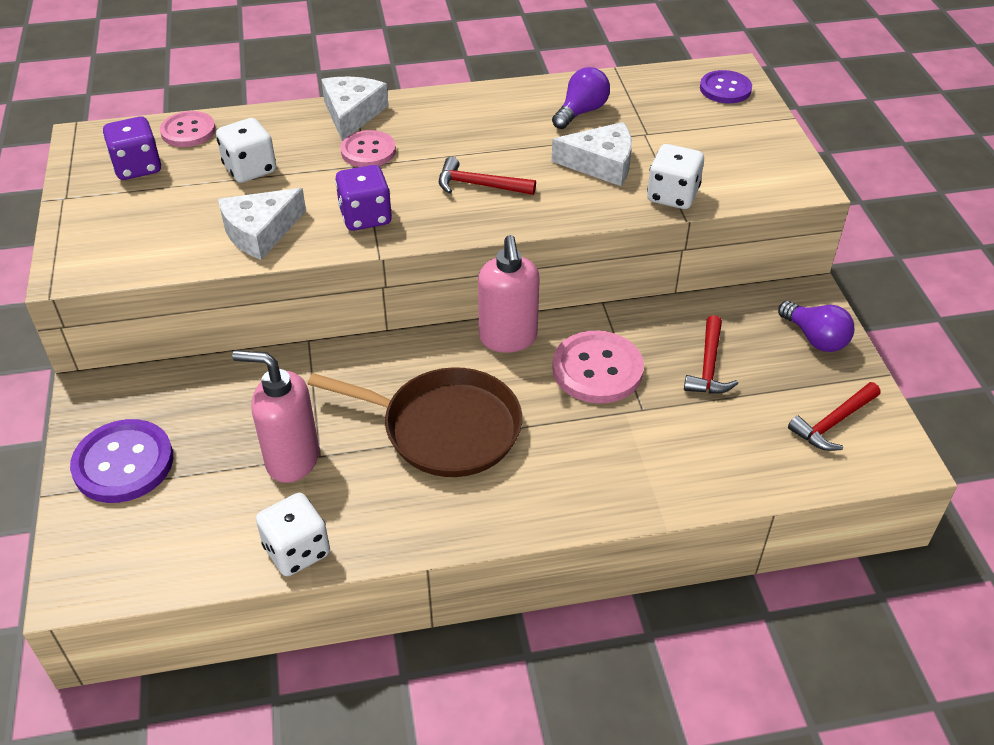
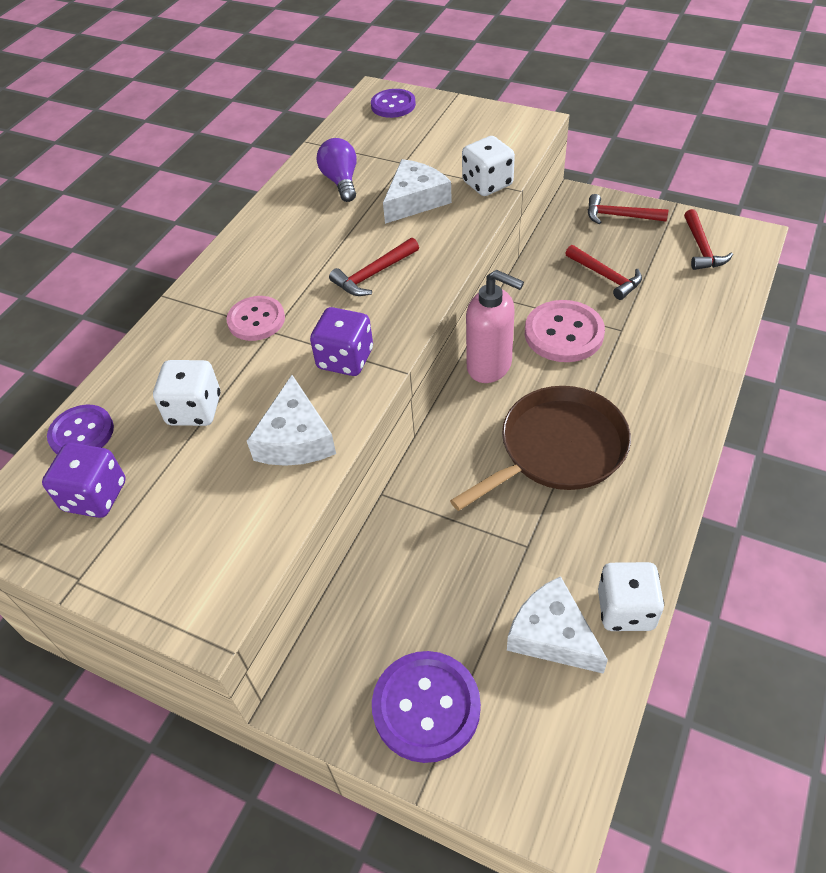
camera: 50 degrees left, 5 degrees up
pink button [160,111,216,147] -> purple button [47,405,114,454]
pink soap dispenser [232,350,319,483] -> none
white cheese [321,76,388,141] -> white cheese moved to [507,576,608,674]
purple light bulb [778,301,854,352] -> red hammer [588,194,669,224]

